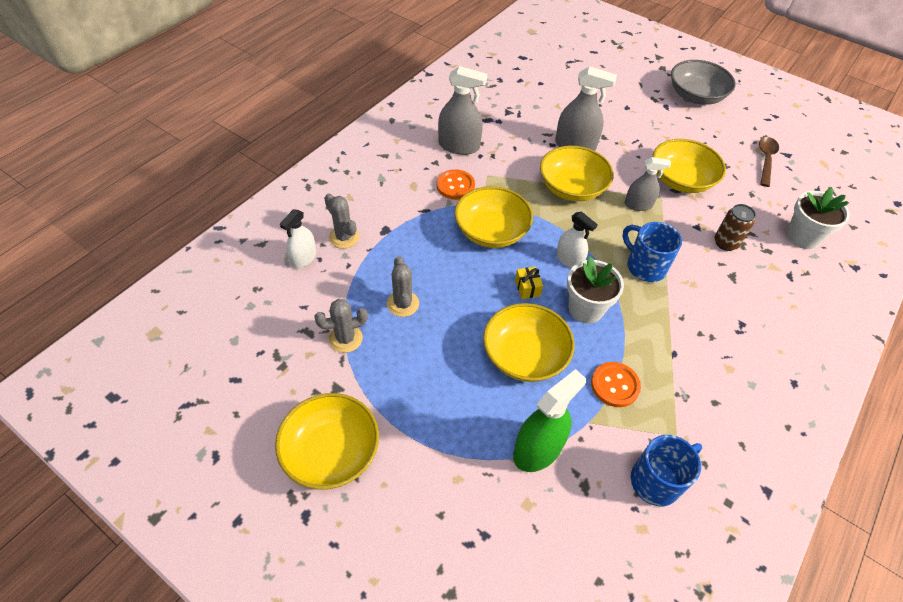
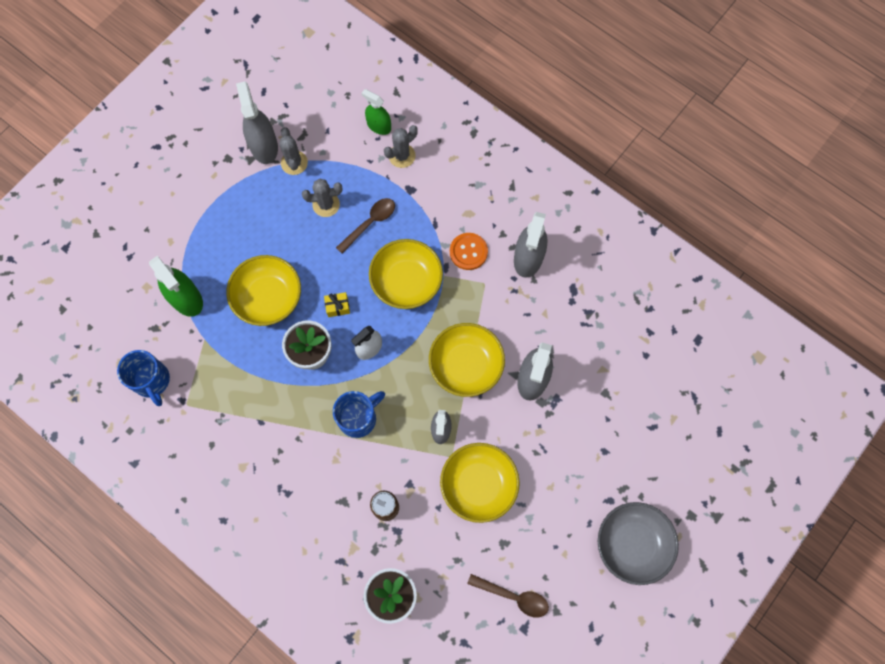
camera: 95 degrees right, 20 degrees up
yellow bowl [275,393,379,490] -> none
white spray bottle [280,209,316,268] -> green spray bottle [362,89,391,135]
orange button [591,362,641,407] -> none
none -> grey spray bottle [236,82,278,164]
none -> brown spoon [336,198,395,254]

